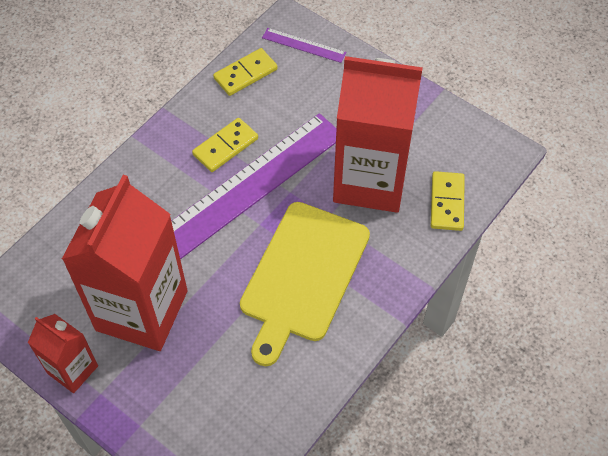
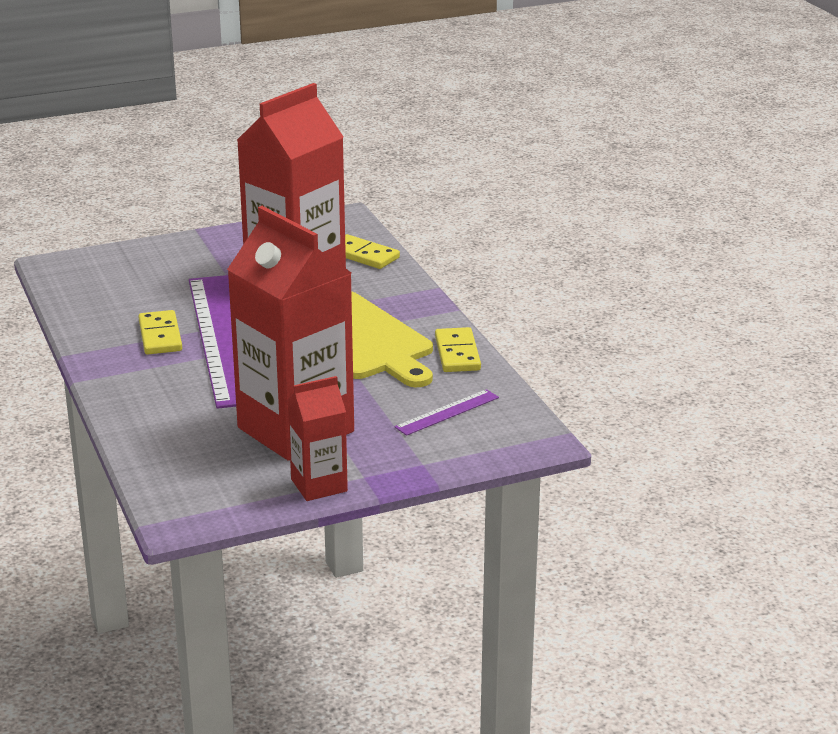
camera: 60 degrees left, 30 degrees down
yellow domino [213,48,278,96] -> yellow domino moved to [435,327,481,372]
purple ruler [262,28,347,63] -> purple ruler moved to [394,389,499,436]

